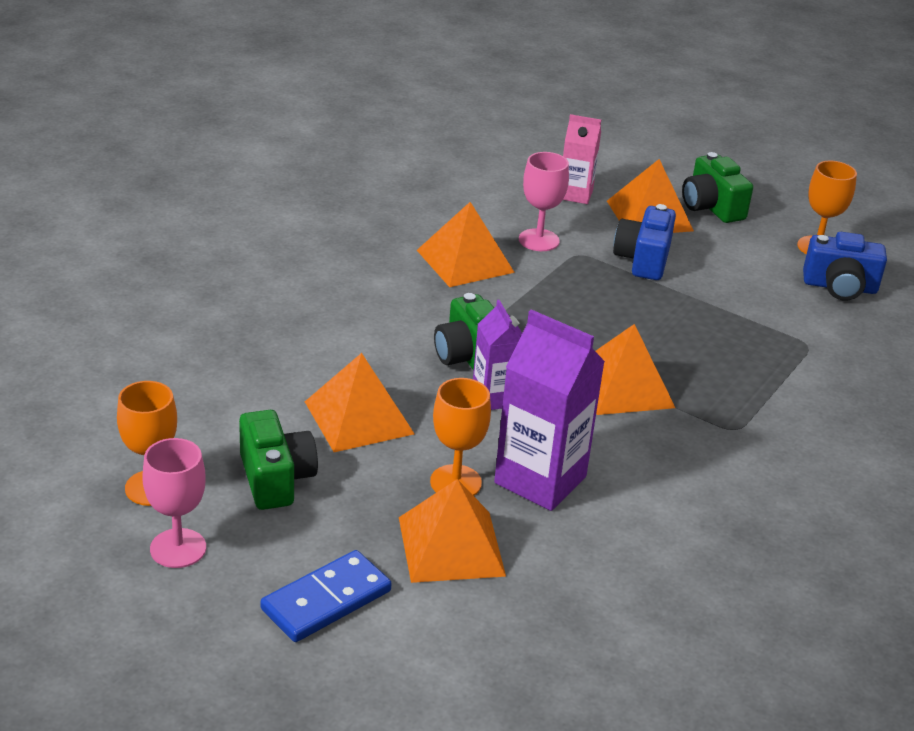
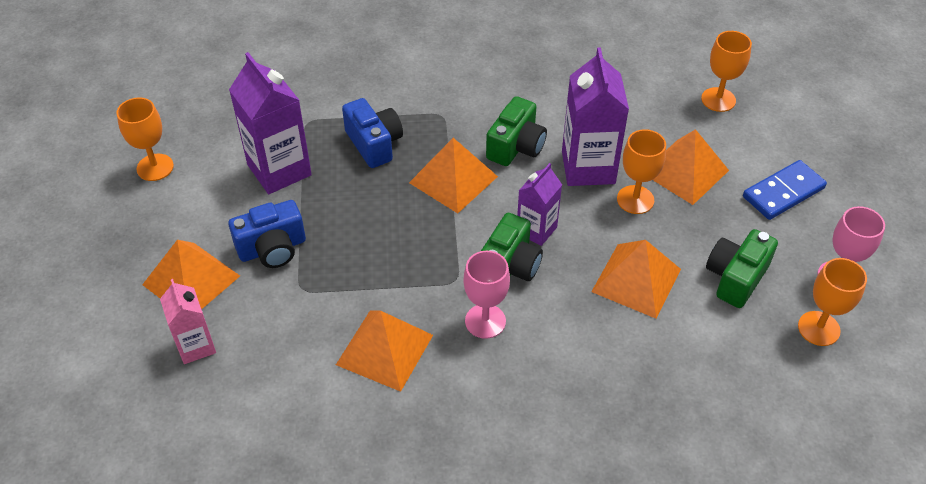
camera: 125 degrees left, 15 degrees up
blue domino [260,550,391,642] -> blue domino turned 45 degrees counterclockwise [743,160,827,220]
pink goblet [519,152,569,251] -> pink goblet moved to [463,251,510,339]
green camera [682,152,753,223] -> green camera moved to [486,96,547,166]
blue camera [803,232,887,301] -> blue camera moved to [342,98,403,168]
none -> purple carton [229,52,312,194]
none -> orange goblet [701,31,752,112]

